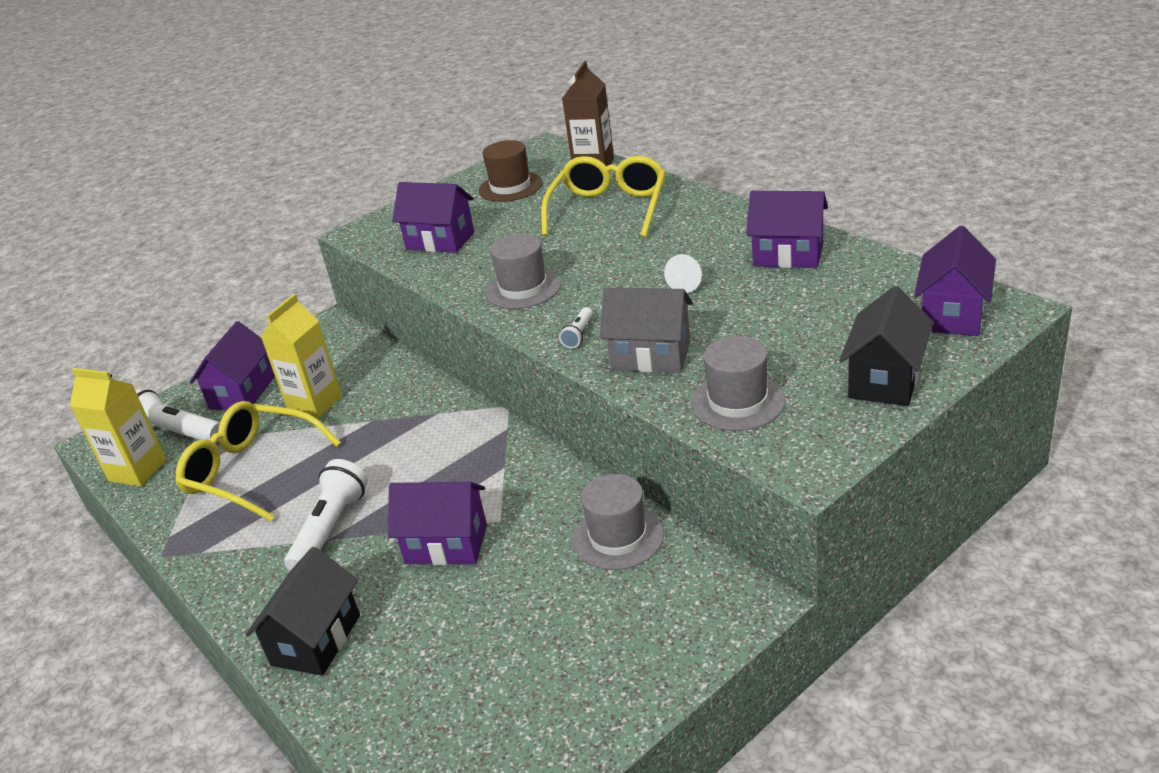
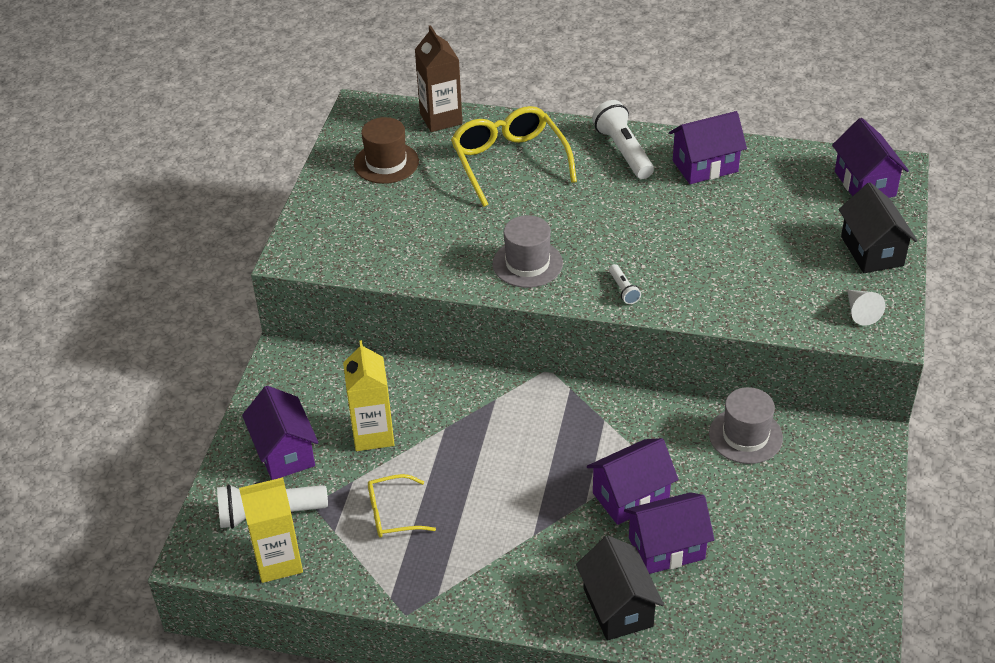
camera: 40 degrees left, 10 degrees up
yellow glasses [175,401,341,521] -> yellow glasses [368,474,436,538], size x0.56
white flashlight [284,459,368,571] -> white flashlight moved to [592,100,654,179]
purple house [392,182,474,253] -> purple house moved to [624,492,714,574]
grey house [600,287,693,373] -> none
white cone [664,254,702,293] -> white cone moved to [847,290,885,326]
grey hat [691,336,786,431] -> none

